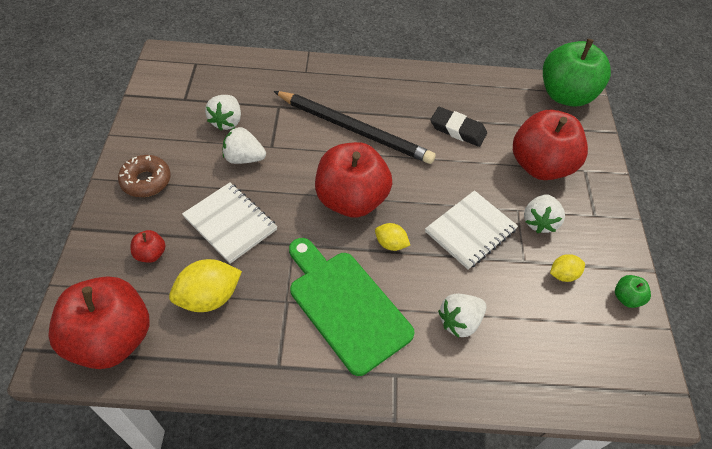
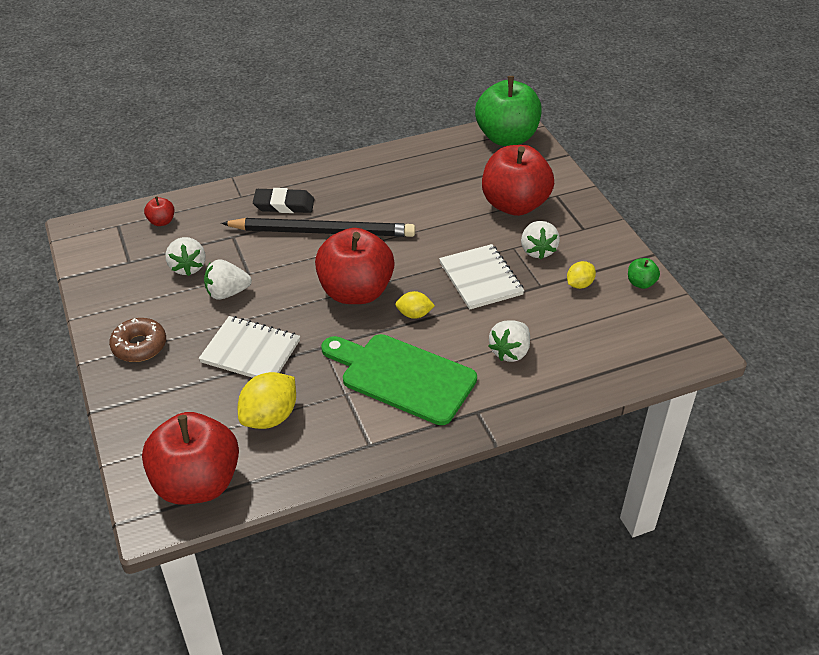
camera: 20 degrees left, 10 degrees down
red apple [131,230,166,263] -> red apple moved to [144,196,174,226]
white notebook [425,190,518,270] -> white notebook turned 45 degrees counterclockwise [439,244,525,310]
black eraser [430,107,487,147] -> black eraser moved to [253,188,314,213]

